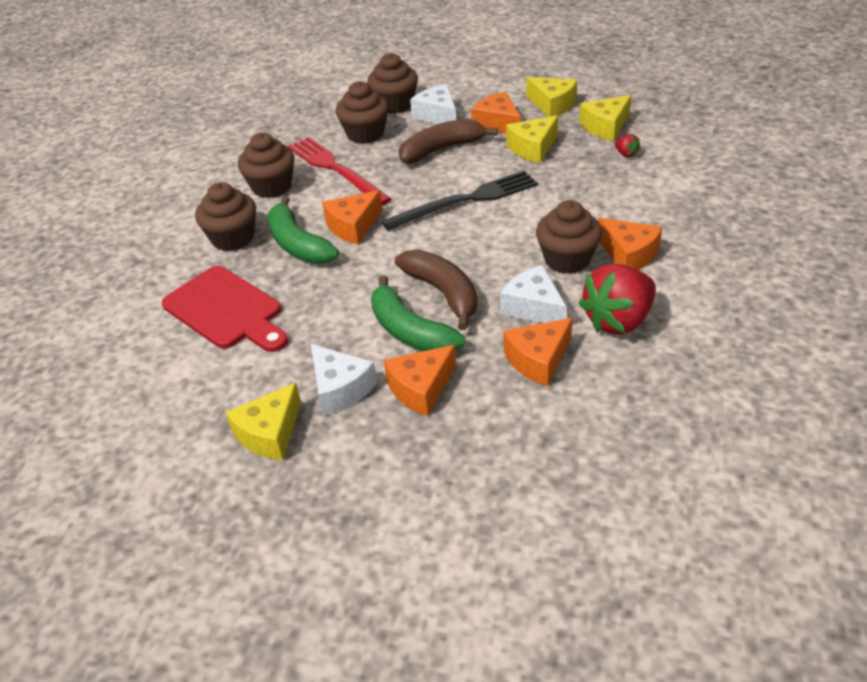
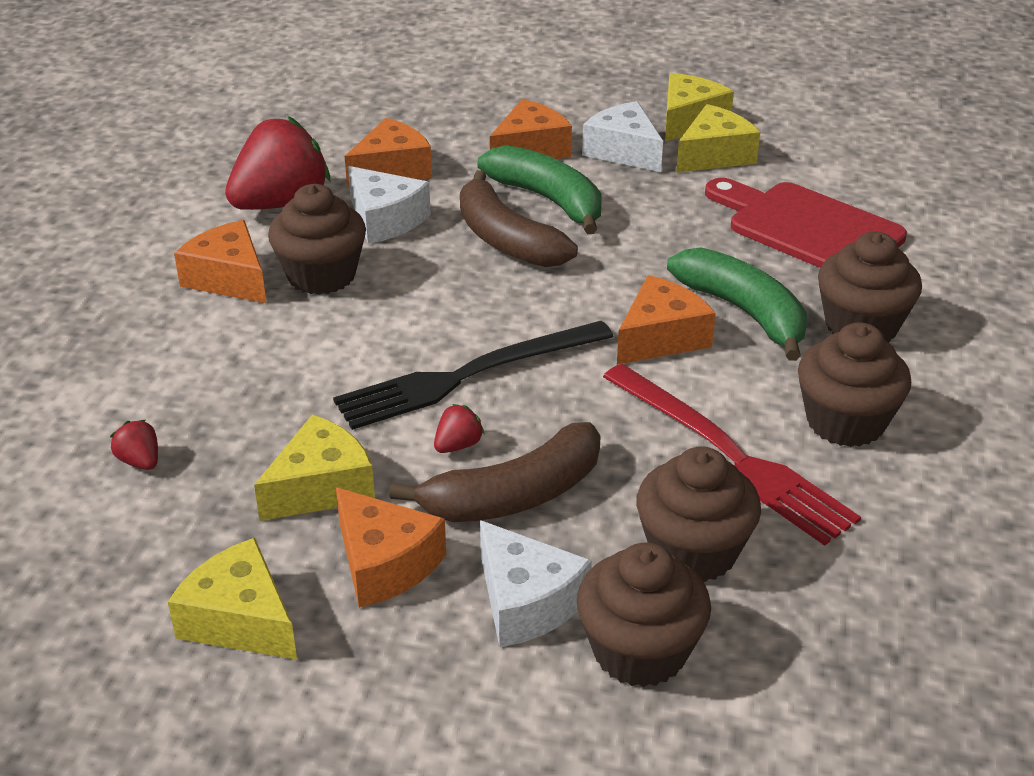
camera: 175 degrees right, 5 degrees down
yellow cheese [579,95,631,141] -> yellow cheese moved to [676,104,760,173]
none -> red strawberry [434,404,485,453]

